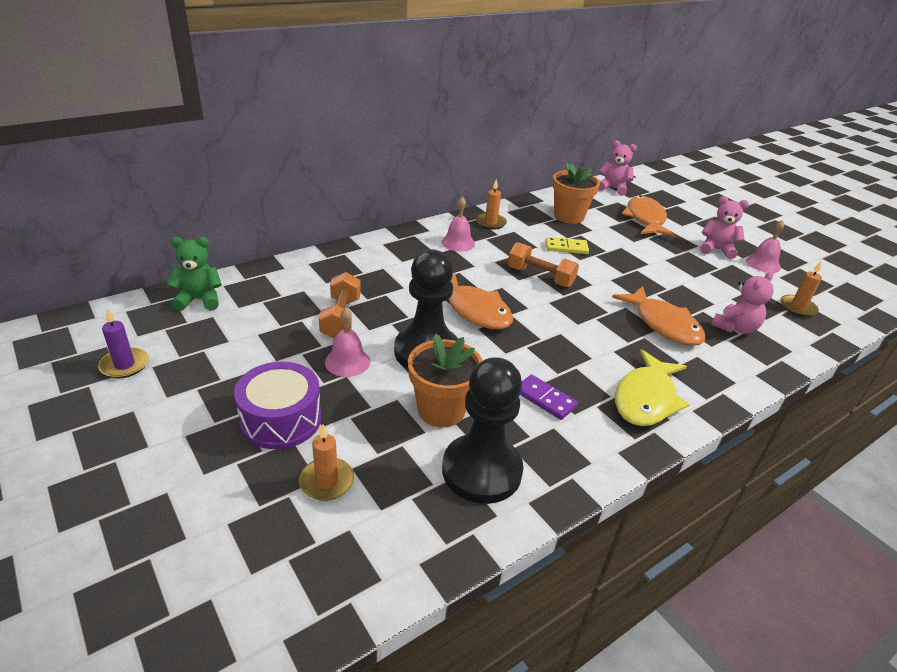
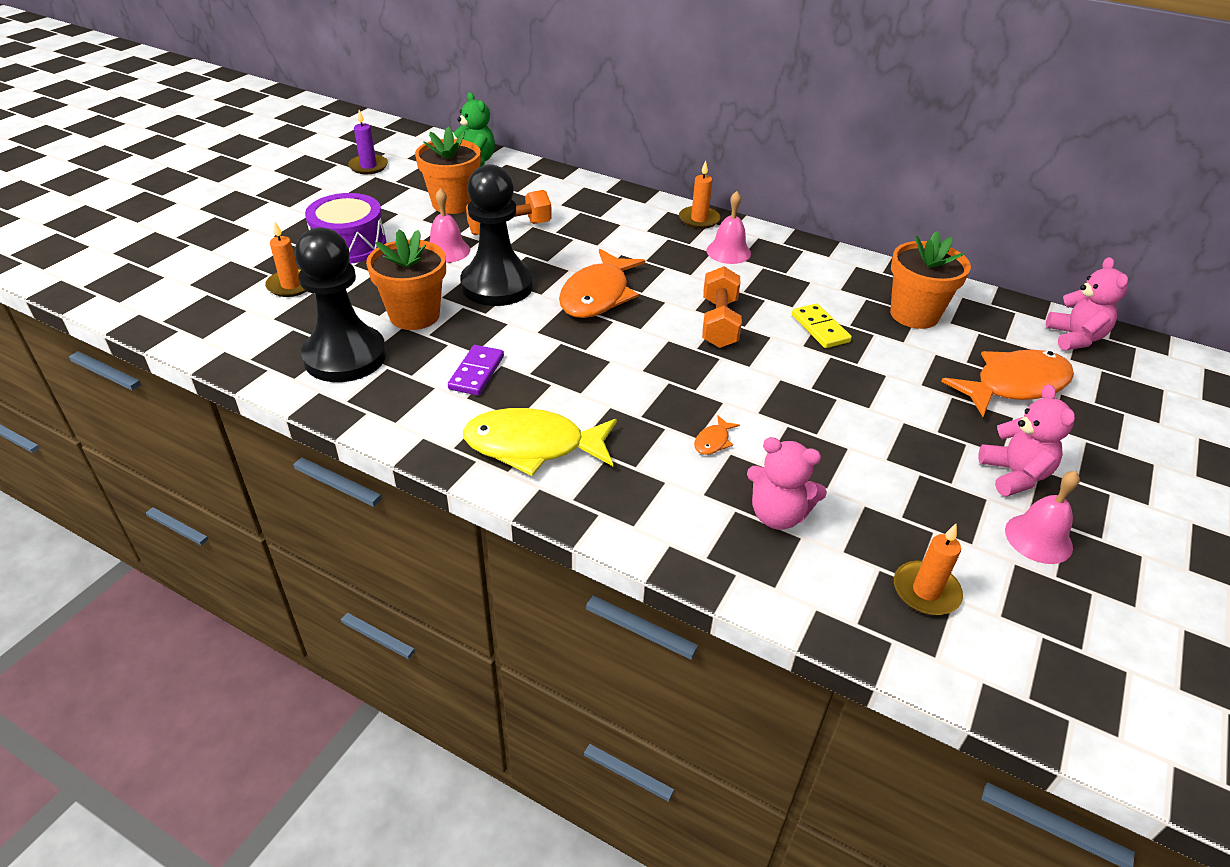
camera: 65 degrees right, 5 degrees up
orange candle [476,179,507,230] -> orange candle moved to [679,161,721,229]
orange fish [612,286,705,346] -> orange fish [694,416,740,455], size x0.40
none -> orange flower pot [415,126,481,214]

